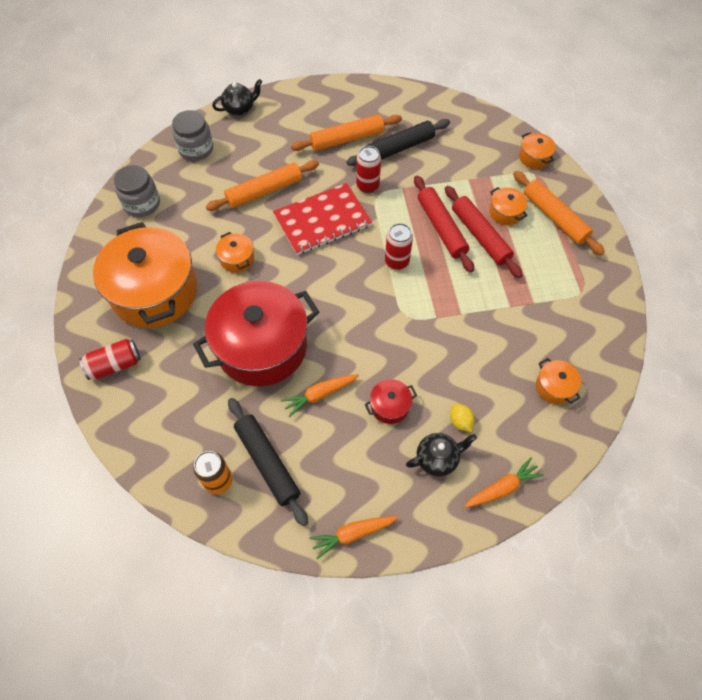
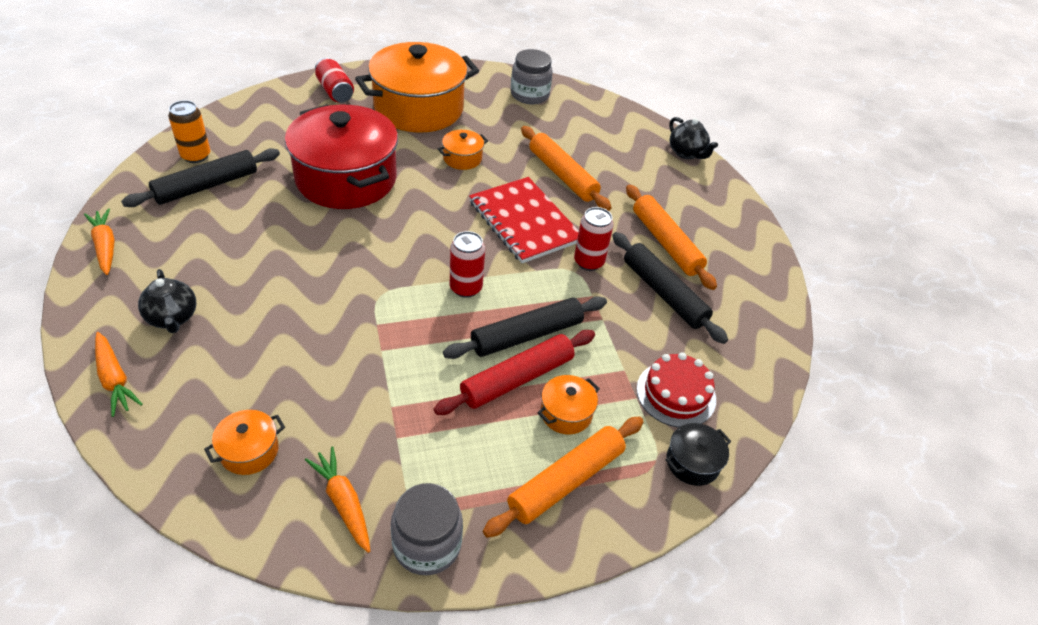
camera: 80 degrees right, 15 degrees down
grey jar [172,110,213,161] -> grey jar moved to [391,483,463,575]
orange carrot [281,374,359,417] -> orange carrot moved to [305,446,370,553]
red pot [365,379,417,424] -> none
red rolling pin [414,176,474,272] -> black rolling pin [443,296,607,359]
yellow lemon [450,404,475,432] -> none
orange pot [519,132,556,169] -> black pot [665,423,731,486]
none -> red cake [637,352,716,427]

